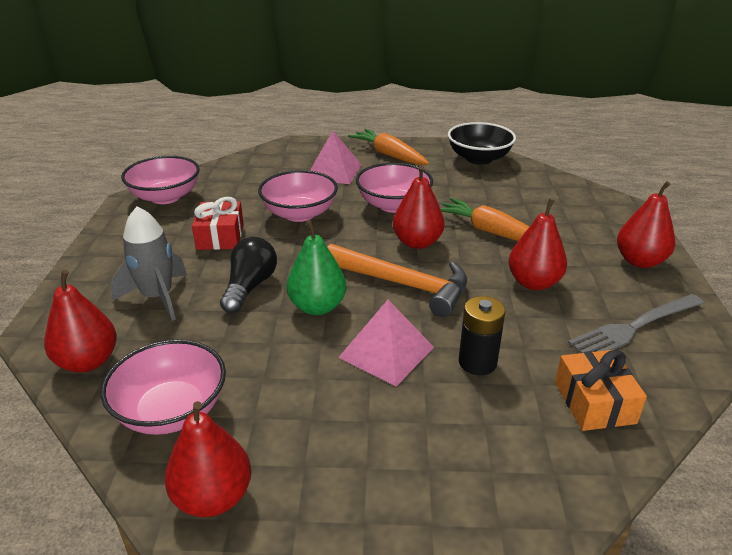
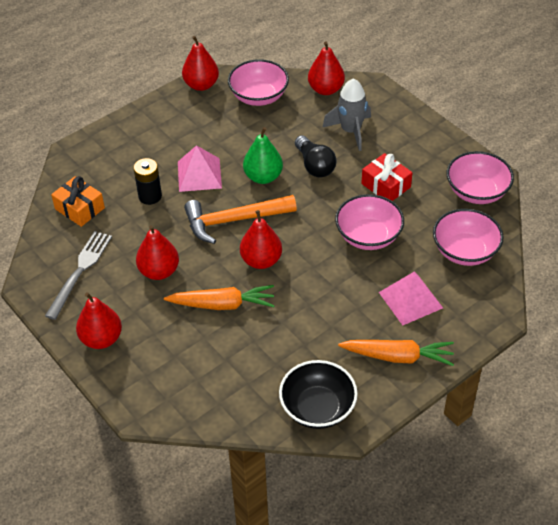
camera: 140 degrees right, 15 degrees up
pink bowl [356,163,433,213] -> pink bowl moved to [433,209,504,266]

